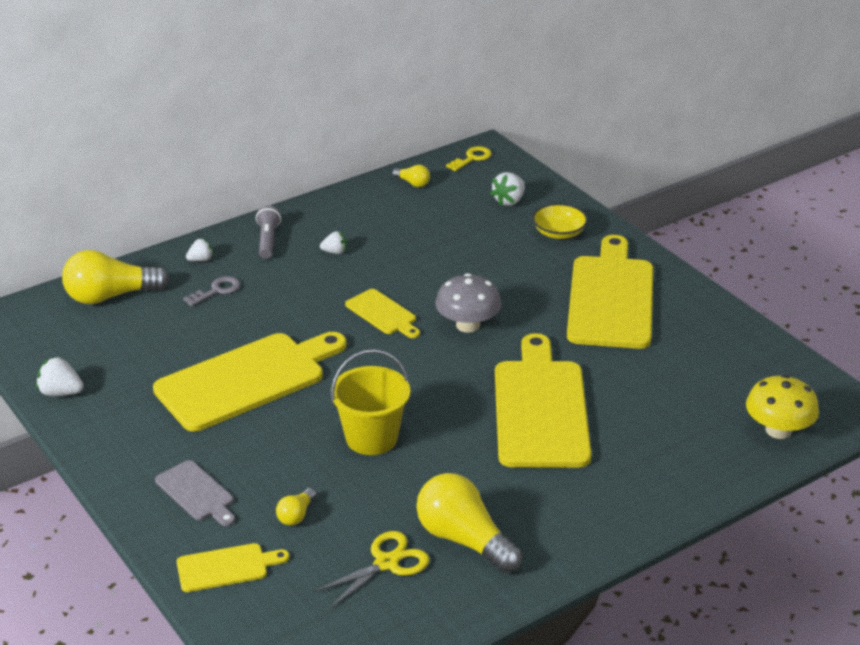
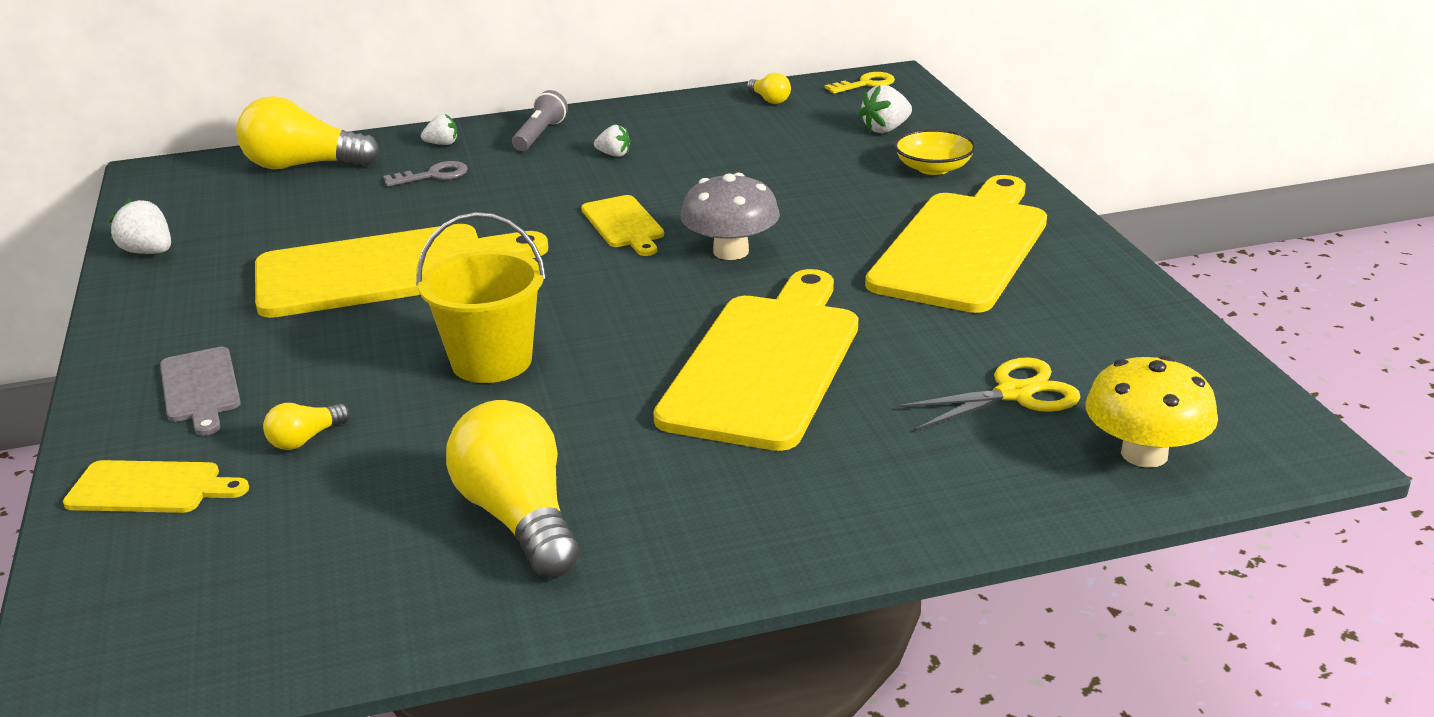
camera: 20 degrees right, 5 degrees down
yellow scissors [313,531,430,609] -> yellow scissors moved to [896,357,1081,430]

